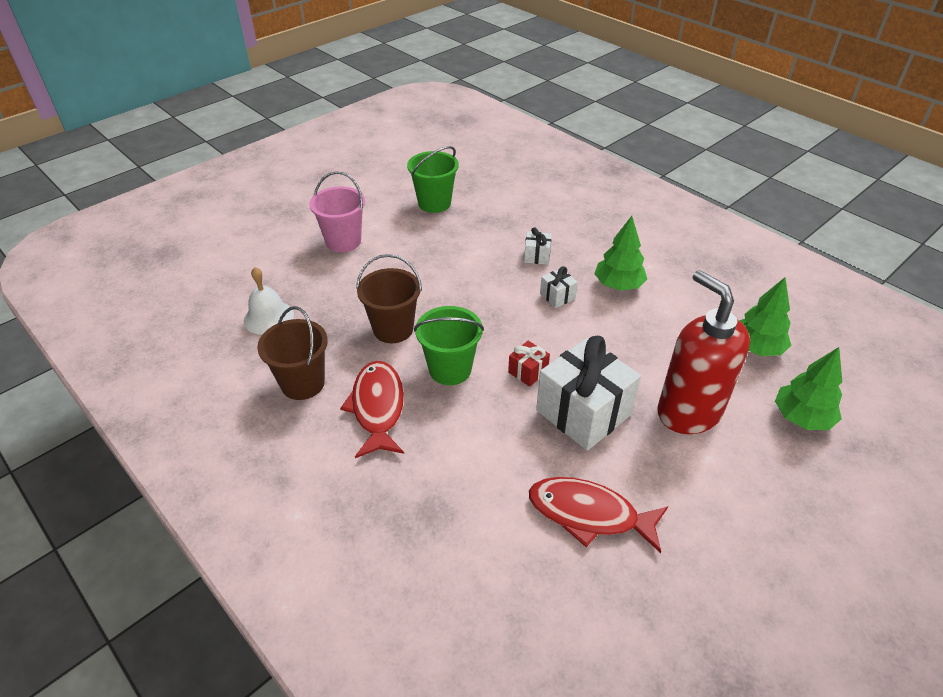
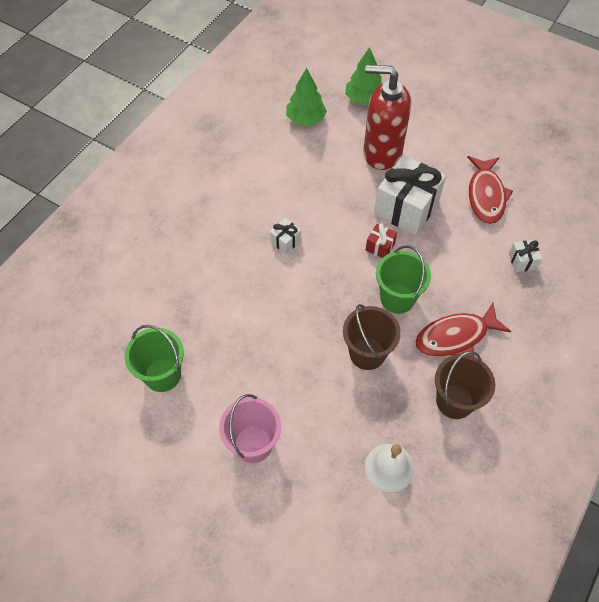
camera: 105 degrees left, 15 degrees up
white gift [524,227,552,265] -> white gift moved to [509,240,542,272]
green tree [594,216,647,291] -> none
red soap dispenser [657,270,750,434] -> red soap dispenser turned 60 degrees clockwise [363,65,411,170]

